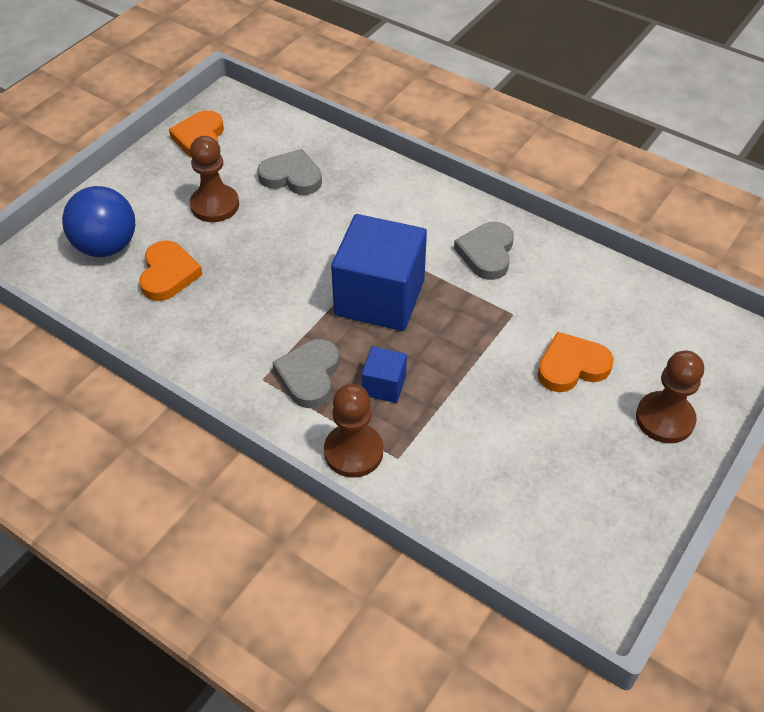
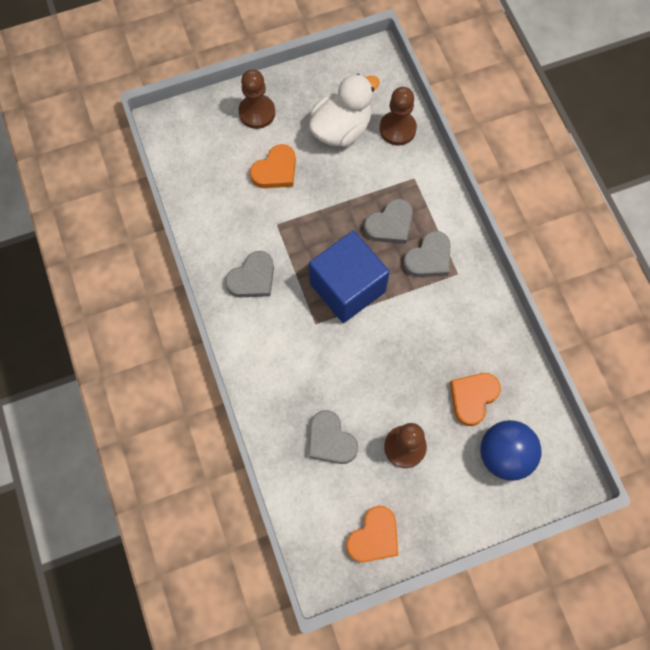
camera: 145 degrees left, 20 degrees up
brown pawn [324,384,383,478] -> brown pawn moved to [380,87,417,145]
blue cube [362,346,407,403] -> grey heart [364,199,413,244]
orange heart [537,332,614,392] -> orange heart turned 60 degrees counterclockwise [250,144,296,188]
none -> white duck [309,74,380,147]

